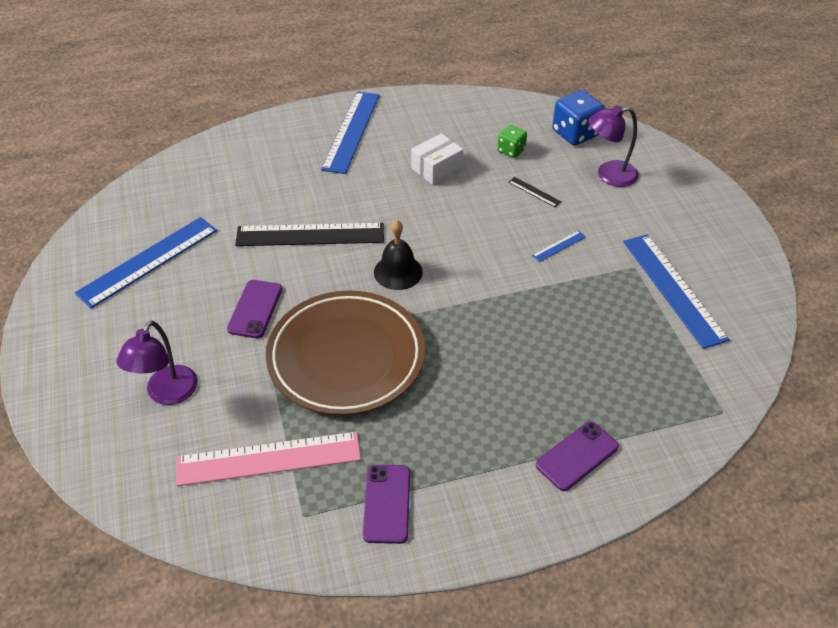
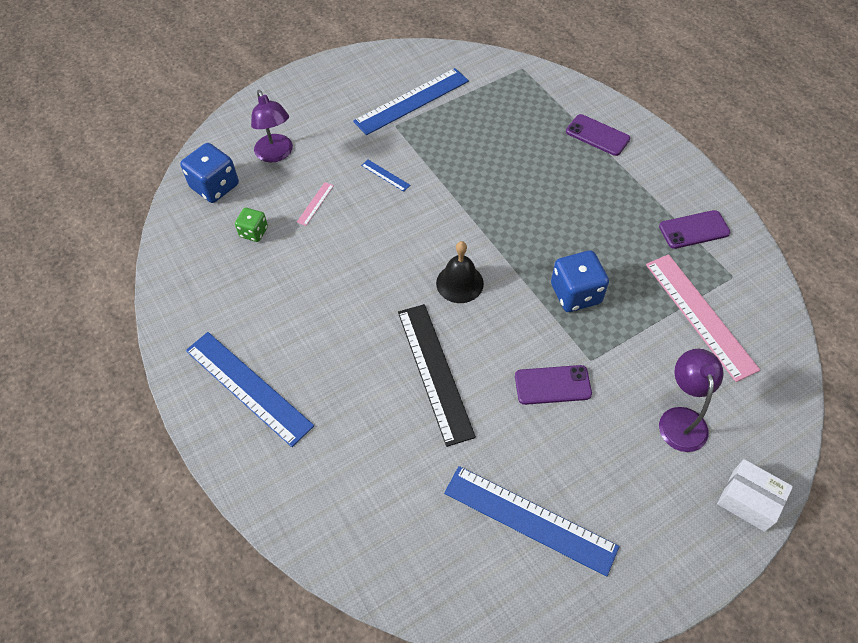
camera: 105 degrees left, 10 degrees up
purple lamp [116,321,198,405] -> purple lamp turned 90 degrees counterclockwise [659,349,724,452]
brown plate [266,290,425,416] -> blue dice [551,250,609,312]
blue ruler [321,91,380,174] -> blue ruler turned 45 degrees clockwise [186,332,314,447]
white box [411,133,463,185] -> white box moved to [717,459,793,532]
black ruler [508,177,561,207] -> pink ruler [297,182,334,226]

